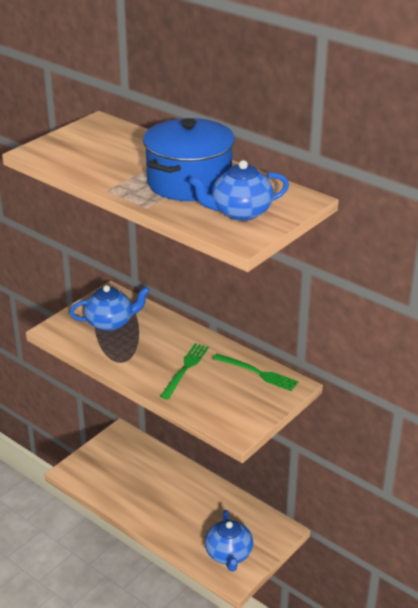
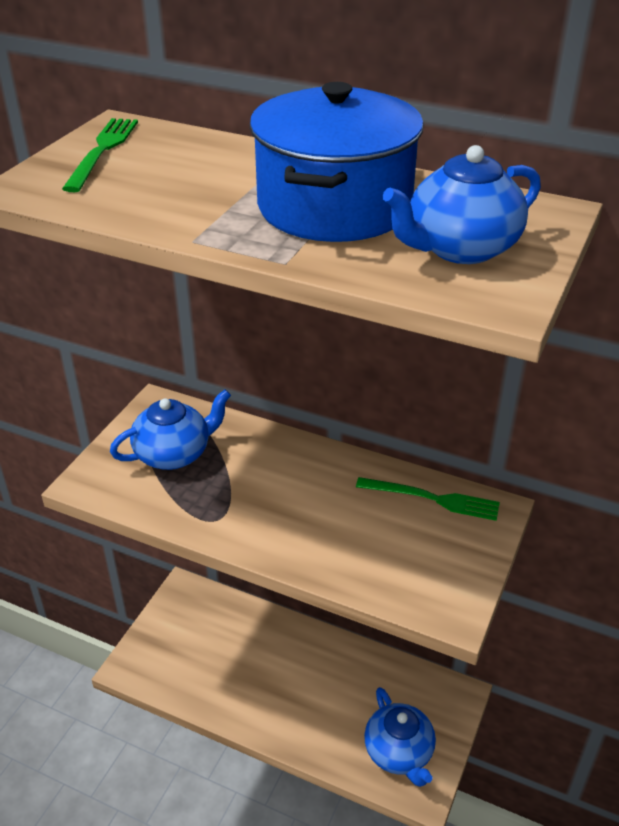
camera: 15 degrees left, 5 degrees up
green fork [160,343,209,400] -> green fork moved to [62,118,138,192]

